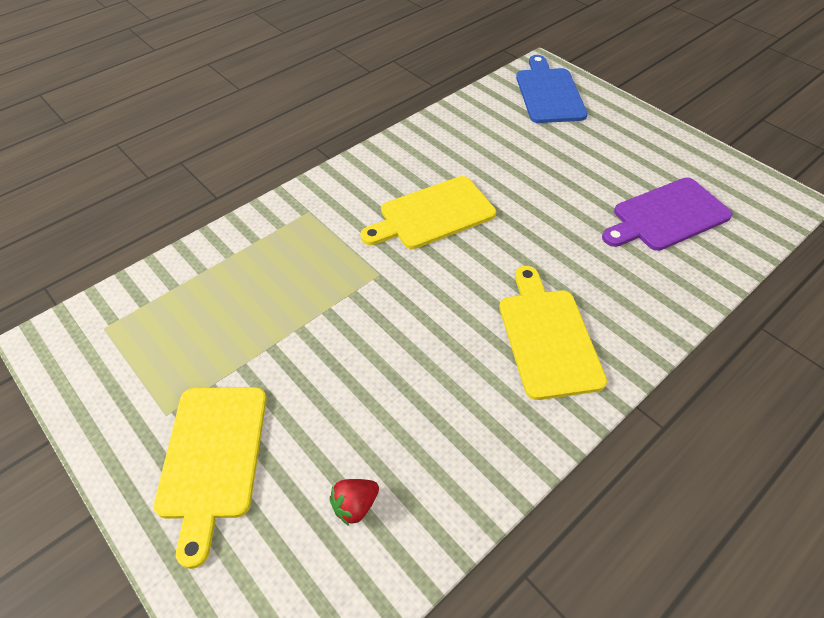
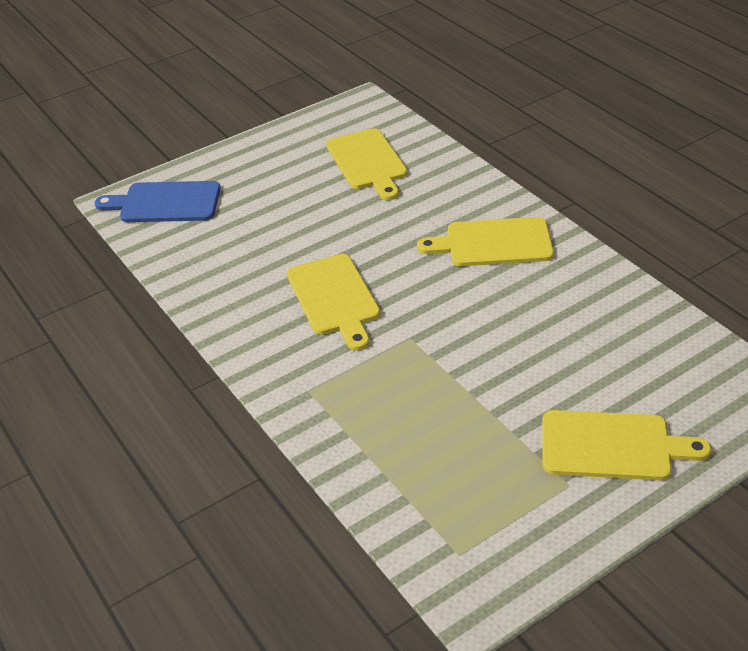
camera: 80 degrees left, 10 degrees down
red strawberry [329,479,379,526] -> none
purple cutting board [602,177,732,251] -> yellow cutting board [326,128,408,200]

